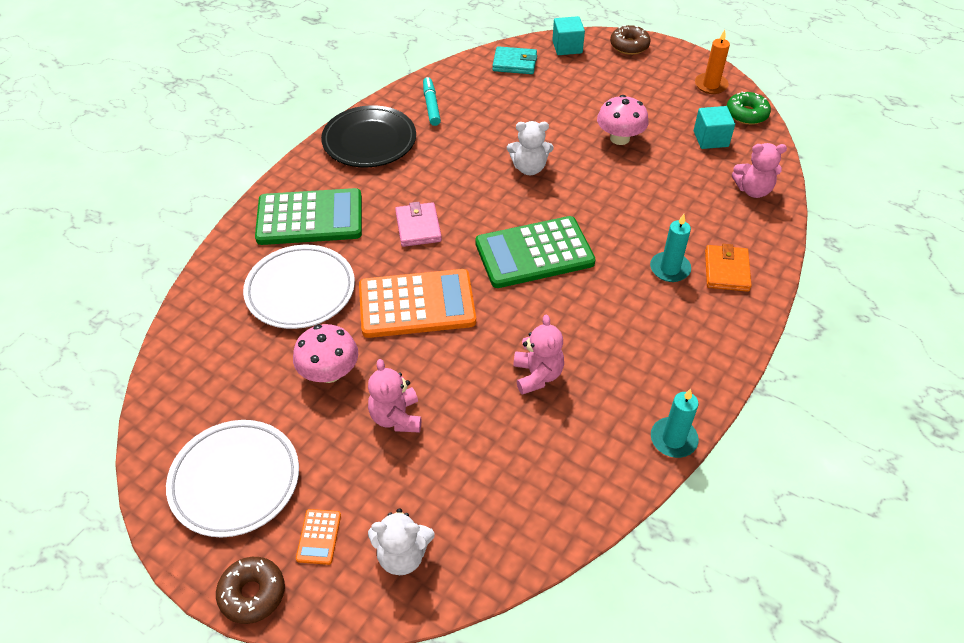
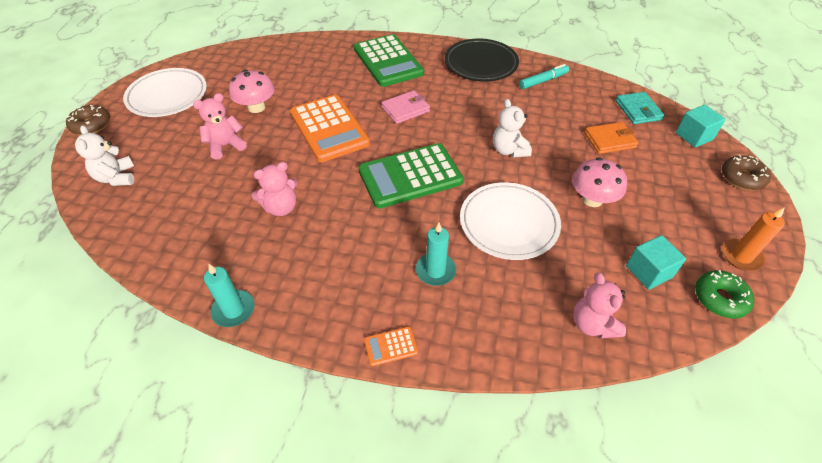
camera: 70 degrees right, 0 degrees up
white plate [243,245,355,329] -> white plate moved to [460,182,561,260]
orange calculator [296,509,341,565] -> orange calculator moved to [364,326,418,366]
green calculator [475,216,596,288] -> green calculator turned 75 degrees counterclockwise [358,143,463,209]
orange wallet [705,244,752,292] -> orange wallet moved to [585,122,639,154]

